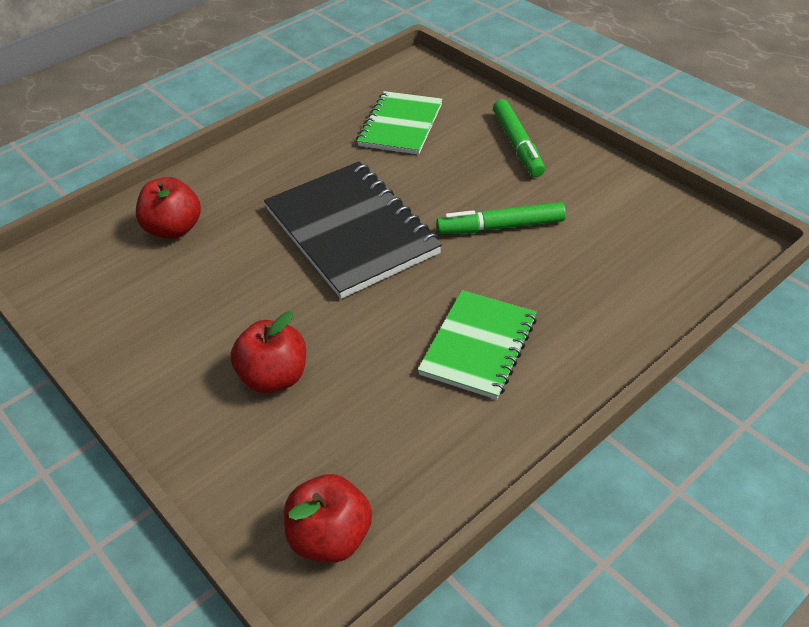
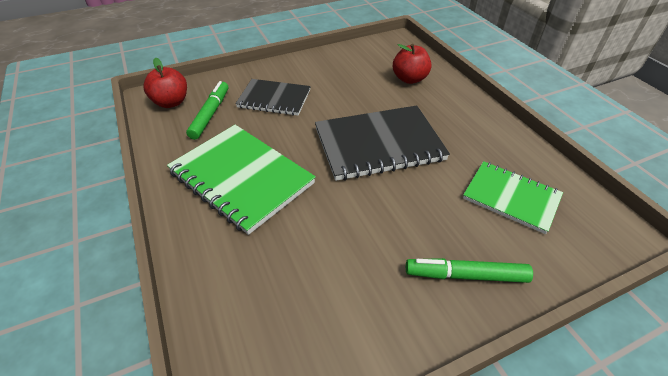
camera: 105 degrees right, 0 degrees up
red apple [231,311,306,393] -> black notebook [235,79,311,116]
green notebook [418,290,537,400] -> green notebook [167,125,316,235], size x1.57
green marker [436,202,566,234] -> green marker moved to [186,81,228,140]

